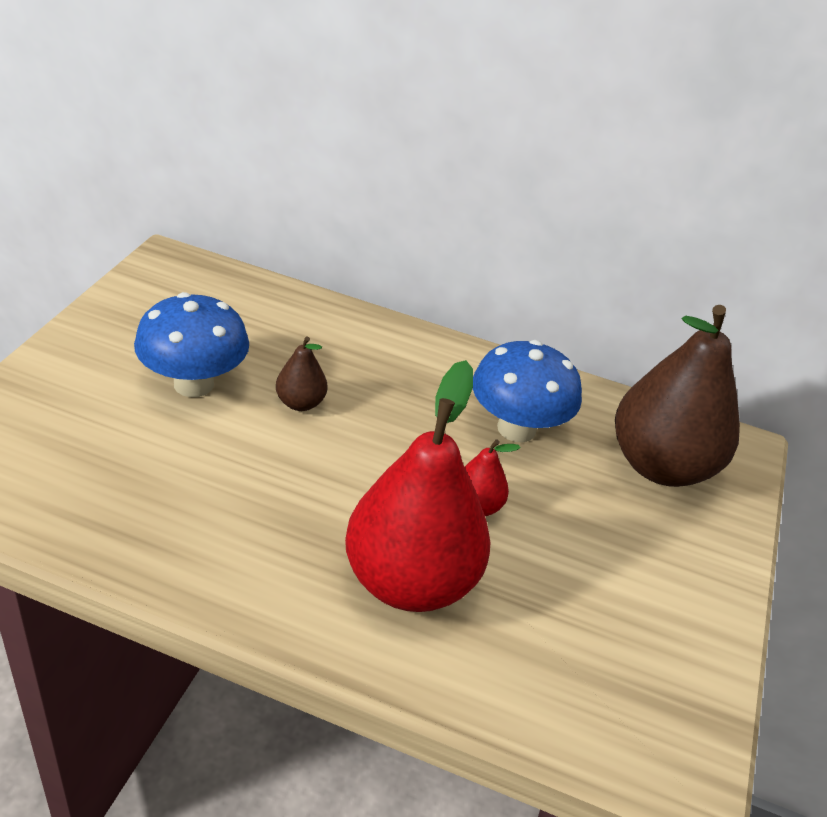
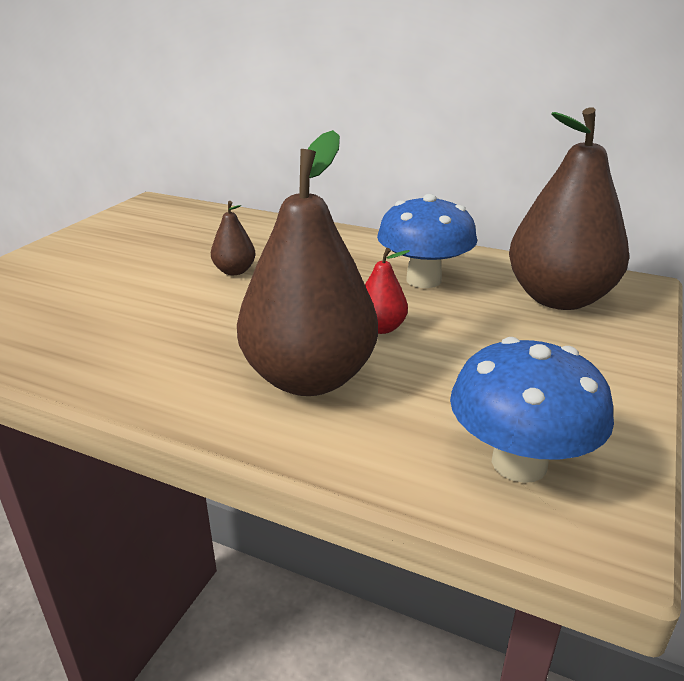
camera: 10 degrees right, 10 degrees down
blue mushroom [134,292,249,397] -> blue mushroom moved to [450,337,614,483]
red pear [345,360,491,612] -> brown pear [237,130,378,396]

